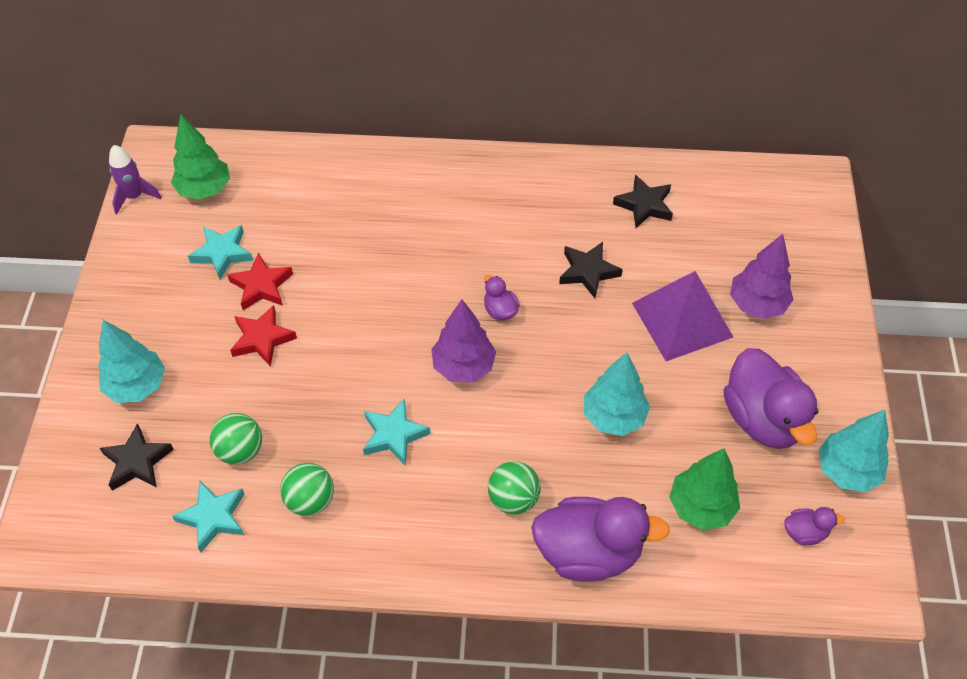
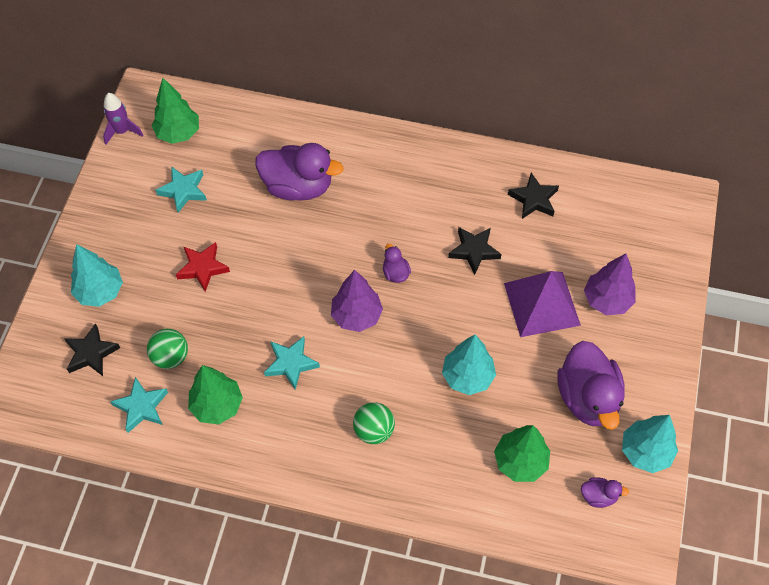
camera: 10 degrees right, 5 degrees up
red star [228,253,293,310] -> none
green ball [280,463,334,516] -> green tree [188,365,243,424]
purple duck [531,497,670,582] -> purple duck moved to [255,143,344,201]

